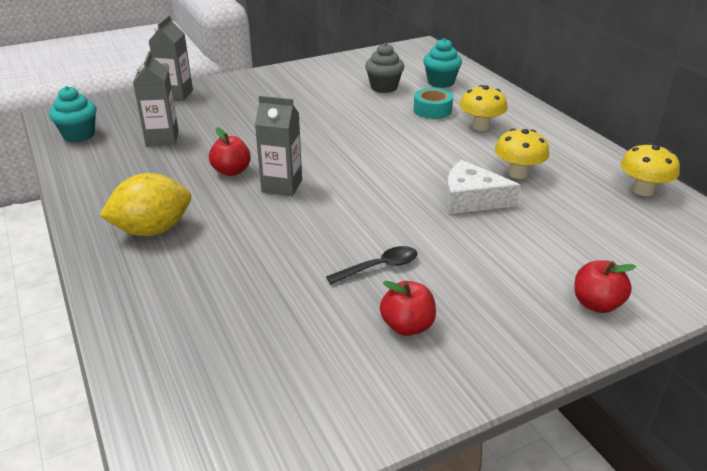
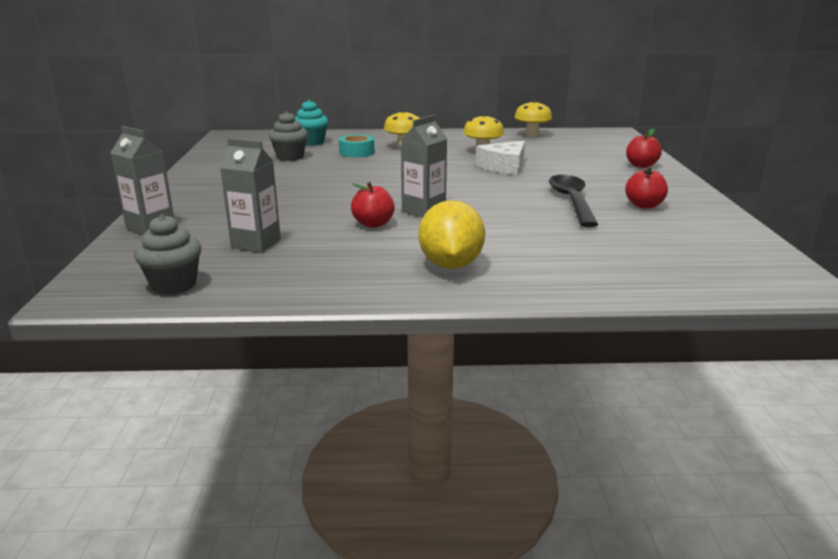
camera: 65 degrees left, 10 degrees down
turquoise cupcake [49,86,96,142] -> grey cupcake [134,214,201,294]
black spoon [326,246,417,284] -> black spoon [549,175,598,227], size x1.66

